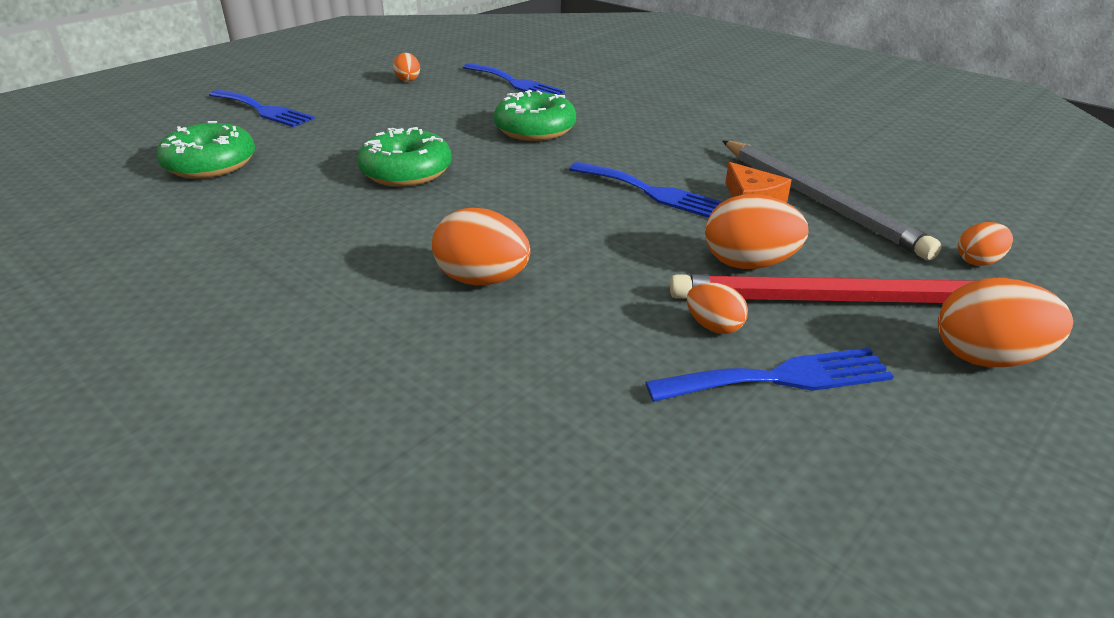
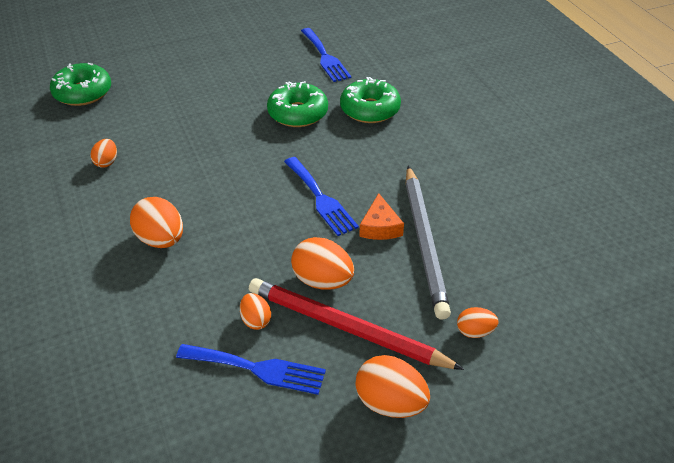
camera: 25 degrees right, 10 degrees up
blue fork [209,90,315,127] -> none
green donut [357,127,452,187] -> green donut moved to [340,77,401,123]
orange egg [393,53,420,82] -> orange egg moved to [90,139,117,167]

